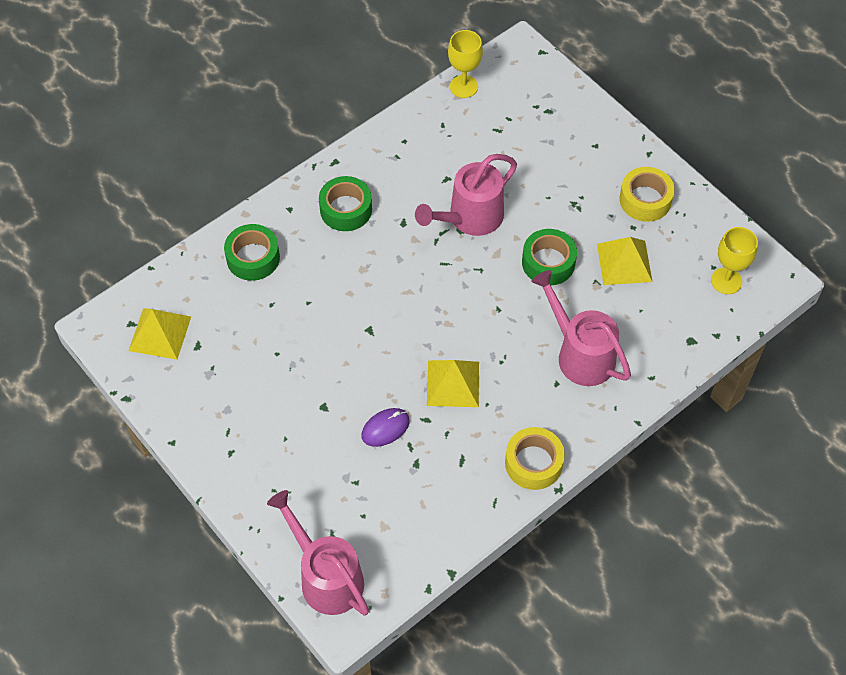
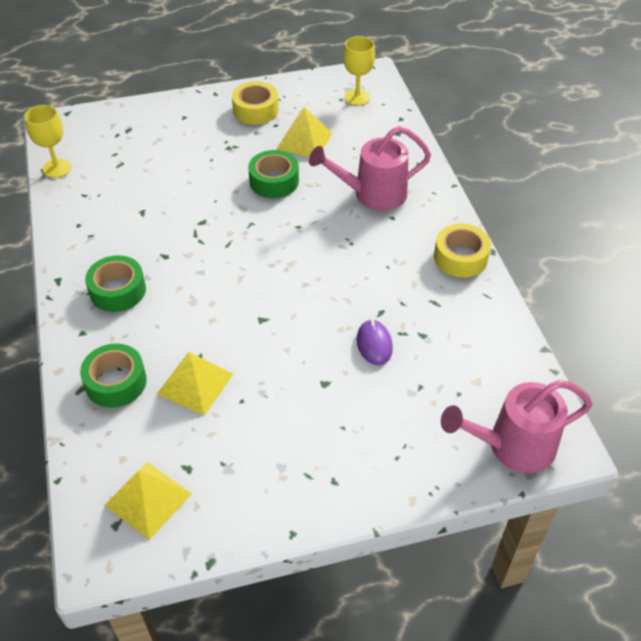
camera: 65 degrees left, 10 degrees down
pink watering can [415,154,517,236] -> none
yellow pyramid [427,360,479,407] -> yellow pyramid moved to [157,352,233,416]

